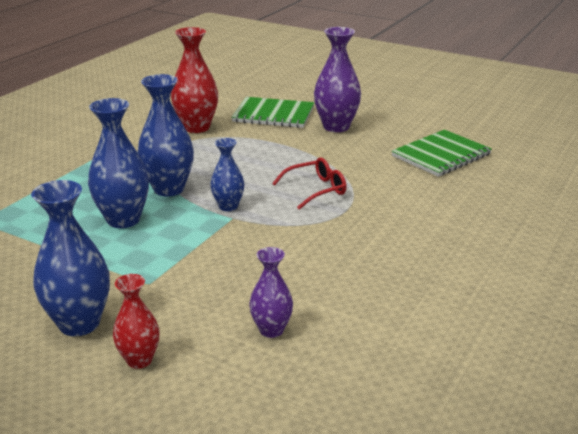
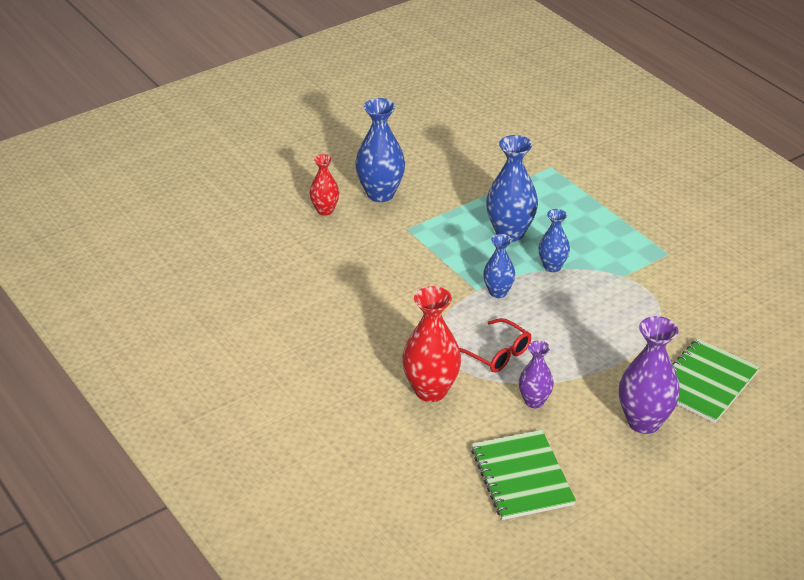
camera: 115 degrees right, 10 degrees up
blue vase [138,74,194,196] -> blue vase [539,209,570,272], size x0.59
red vase [171,27,218,133] -> red vase moved to [402,286,461,402]
purple vase [249,247,293,338] -> purple vase moved to [519,341,554,408]
red glasses [272,158,347,210] -> red glasses turned 45 degrees counterclockwise [459,318,531,373]

